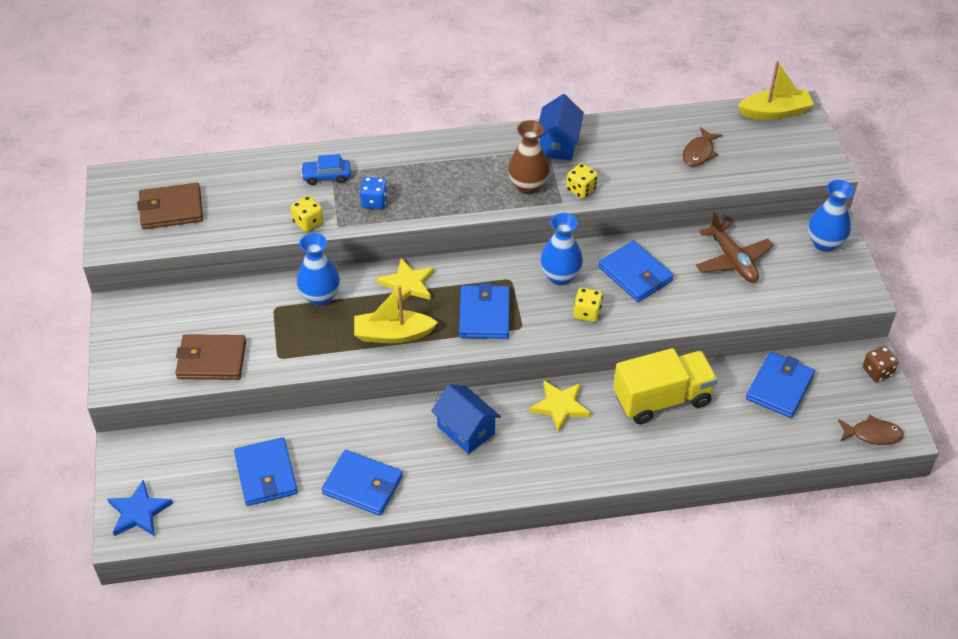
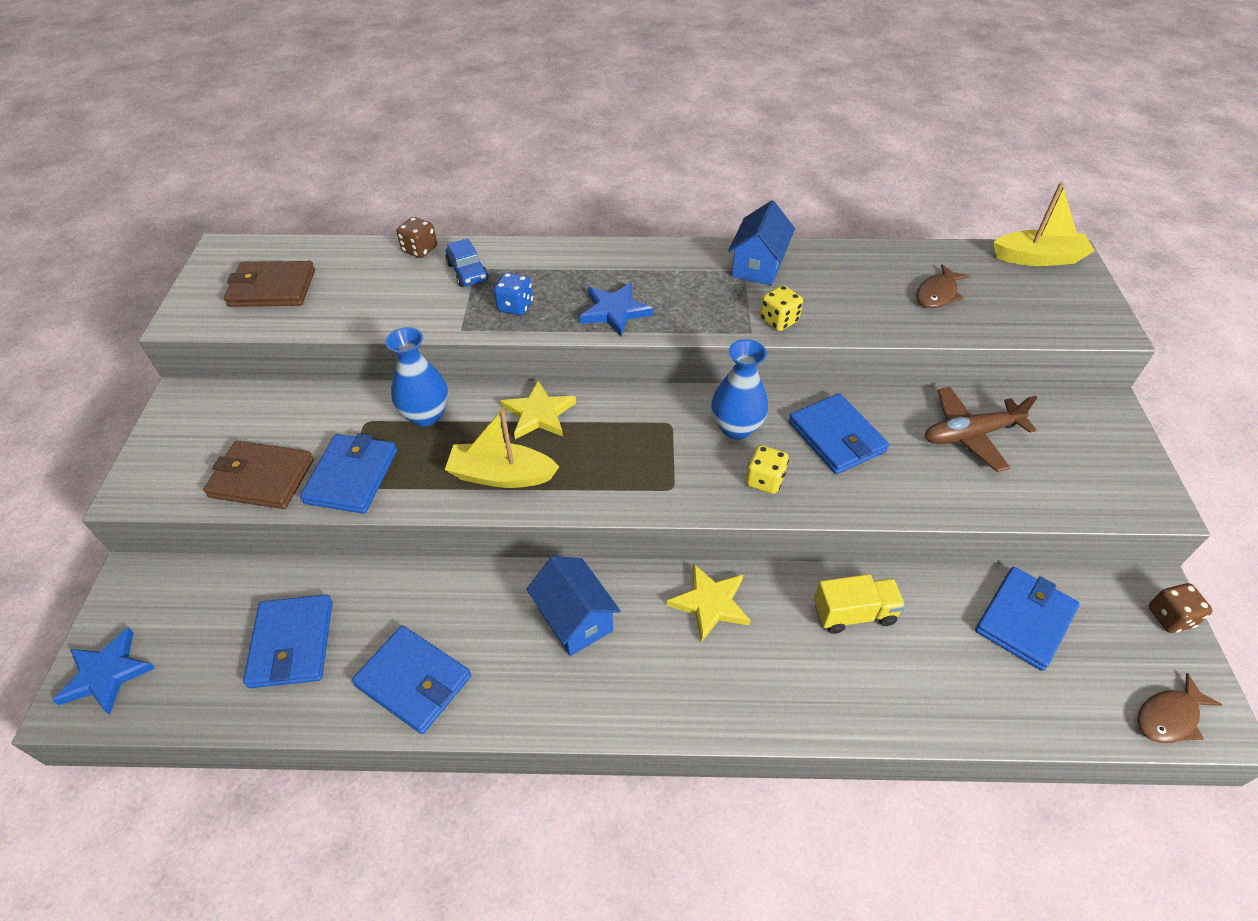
camera: 10 degrees right, 0 degrees up
yellow dice [291,196,323,232] -> none
blue car [301,154,351,185] -> blue car turned 120 degrees counterclockwise [445,238,489,287]
blue wallet [459,283,510,339] -> blue wallet moved to [300,433,397,514]
brown vase [508,120,550,194] -> none
yellow truck [613,348,718,424] -> yellow truck [814,574,906,634], size x0.61
brown plane [696,212,774,283] -> brown plane turned 90 degrees clockwise [925,387,1037,472]
blue vase [808,180,854,252] -> none
brown fish [838,415,903,445] -> brown fish turned 135 degrees clockwise [1138,673,1222,743]
none -> brown dice [397,217,437,258]
none -> blue star [580,283,653,336]

